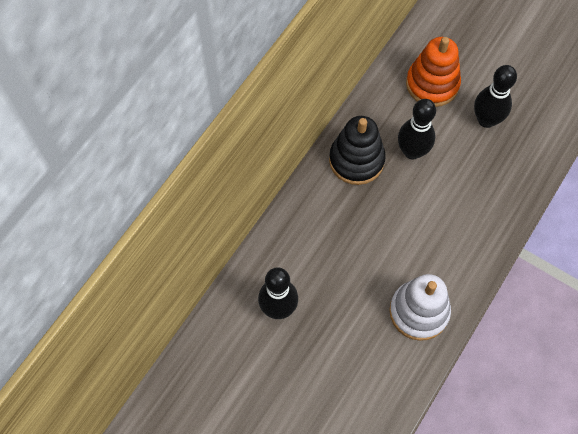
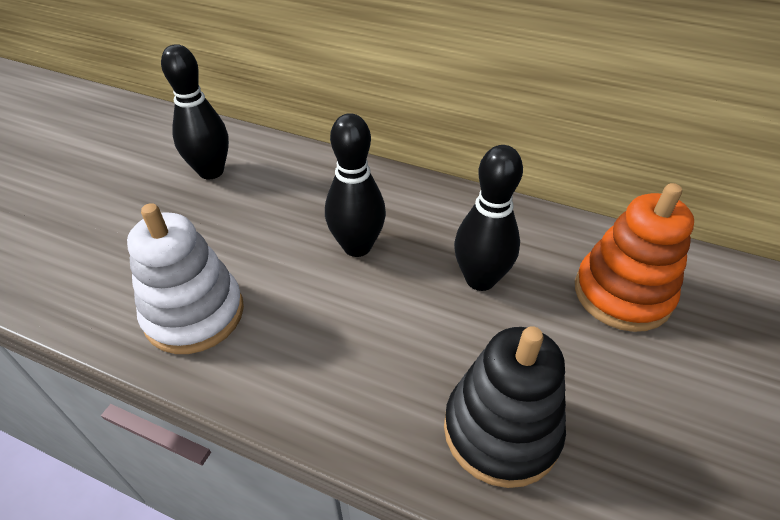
camera: 80 degrees right, 20 degrees down
black stacking toy [329,116,386,185] -> black stacking toy moved to [444,326,566,488]
black bowling pin [474,65,517,128] -> black bowling pin moved to [325,113,386,257]

